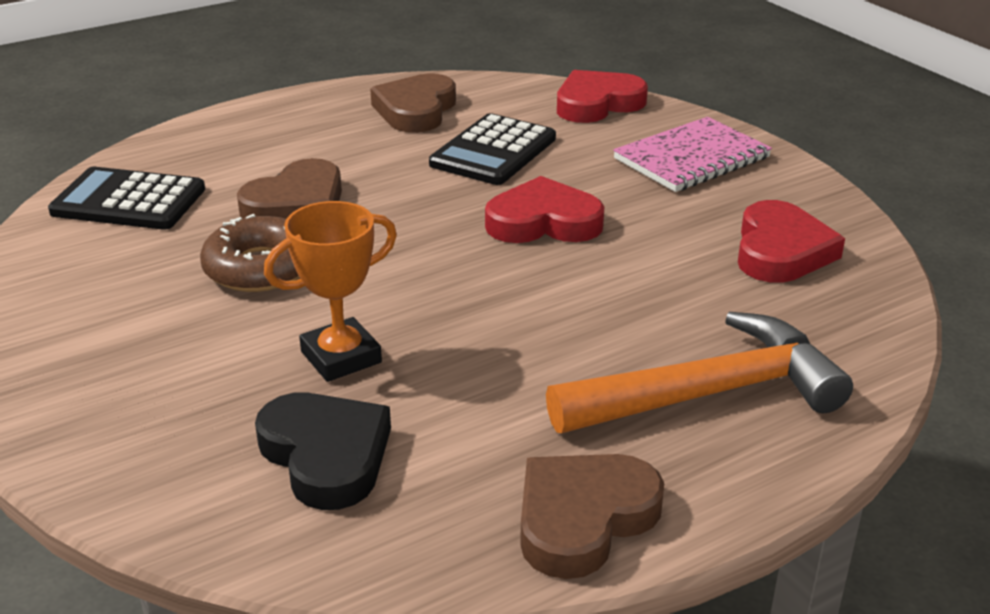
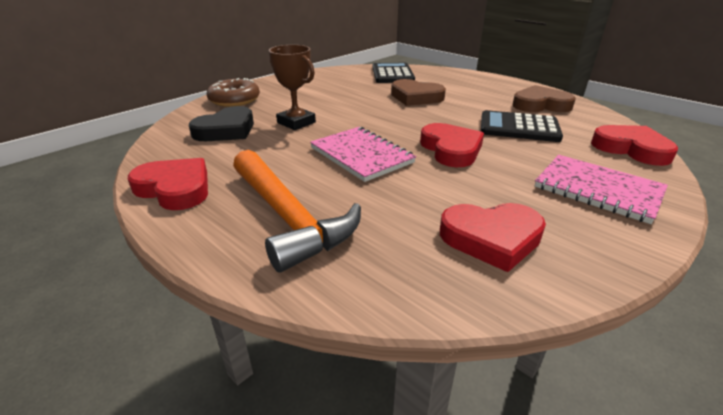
camera: 75 degrees right, 0 degrees up
brown donut [200,214,299,292] -> brown donut moved to [207,78,260,107]
orange trophy [264,201,397,382] -> brown trophy [269,45,316,130]
brown heart [520,454,664,579] -> red heart [128,158,208,210]
none -> pink notebook [310,127,416,182]

